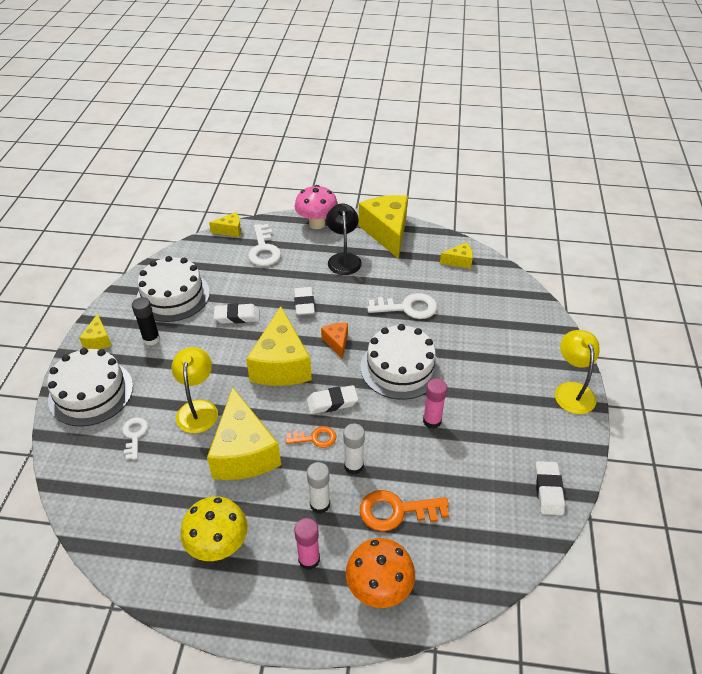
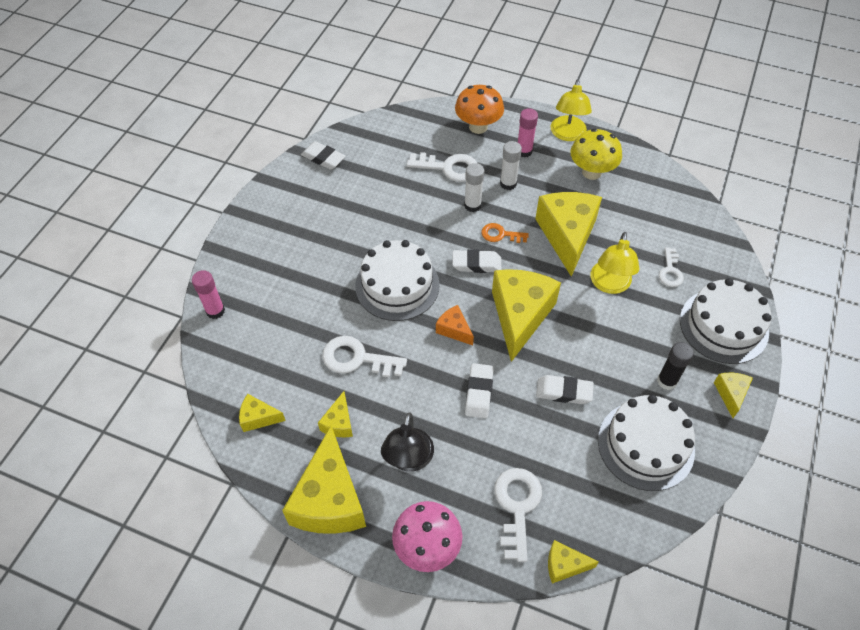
camera: 165 degrees left, 10 degrees up
orange cheese [321,323,348,359] -> orange cheese turned 135 degrees clockwise [436,305,474,345]
orange key [360,490,449,531] -> white key [407,152,477,182]
pink glue stick [423,378,447,429] -> pink glue stick moved to [192,270,225,319]
white eraser [535,461,565,515] -> white eraser turned 75 degrees counterclockwise [301,141,345,170]
yellow lamp [555,330,600,414] -> yellow lamp moved to [551,79,592,141]
none -> yellow cheese [318,391,353,437]

